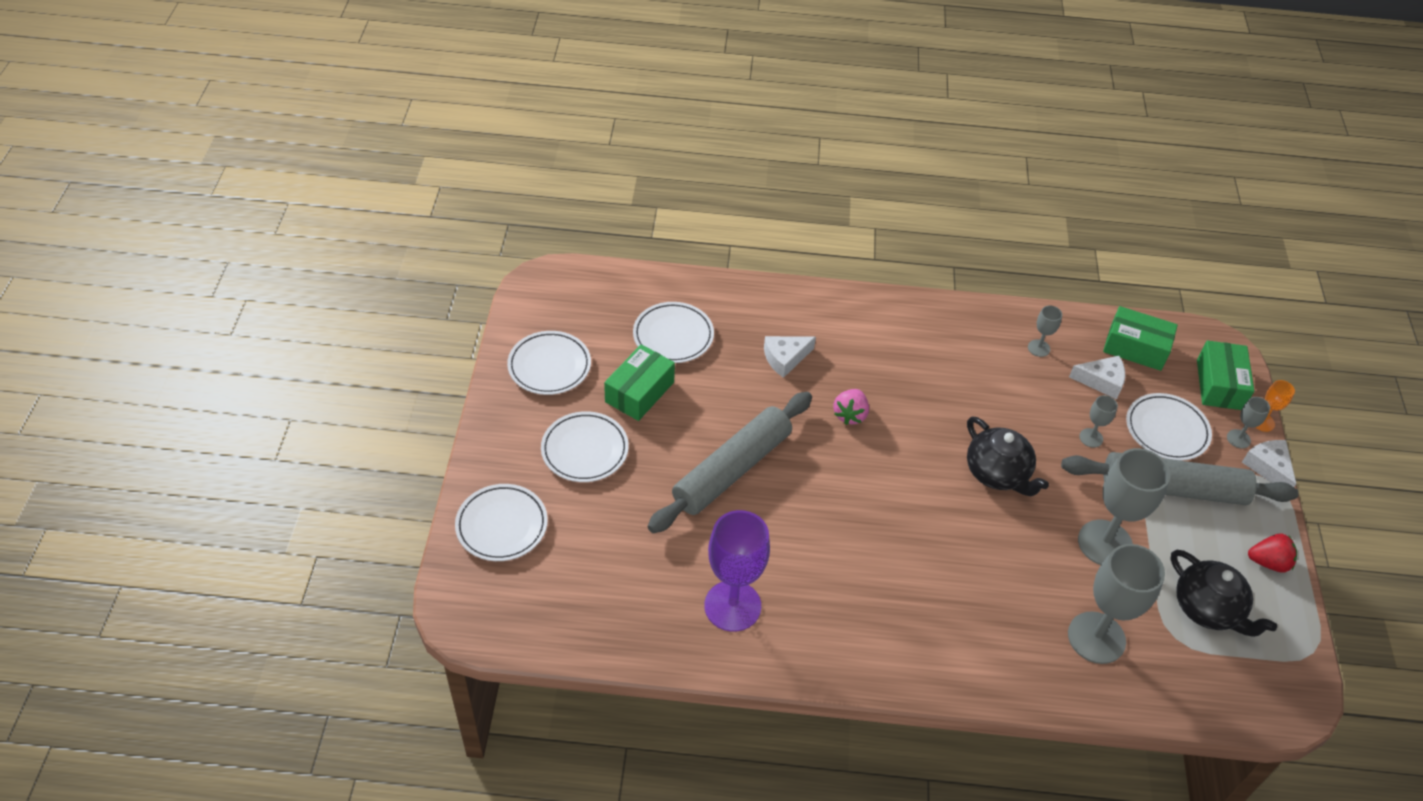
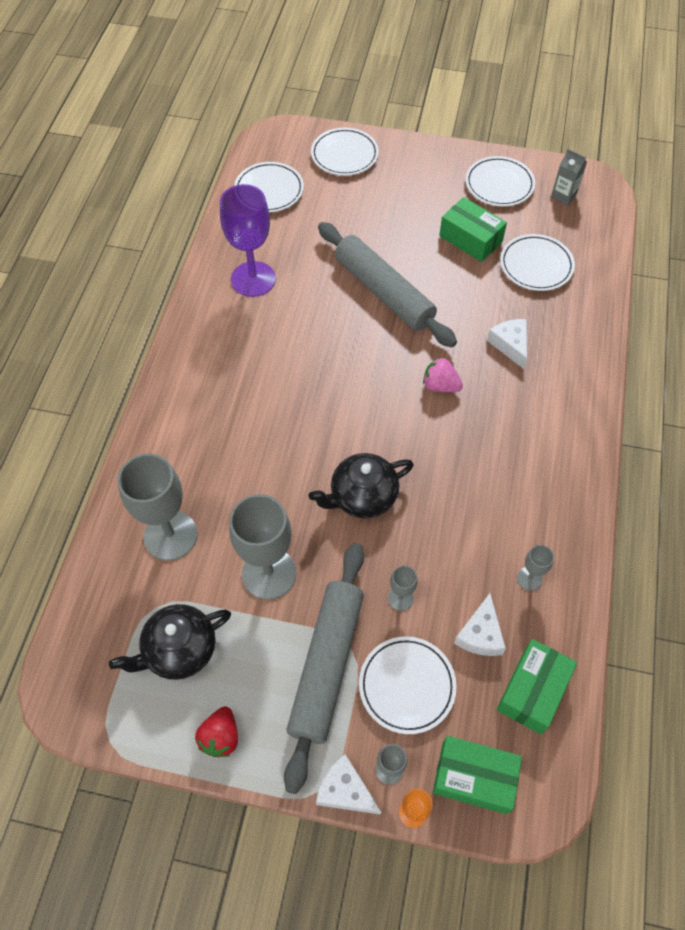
camera: 100 degrees right, 10 degrees up
white plate [541,411,629,482] -> white plate moved to [234,162,304,212]
white cheese [1242,440,1296,487] -> white cheese turned 135 degrees counterclockwise [316,754,381,815]
none -> grey carton [551,149,587,205]

